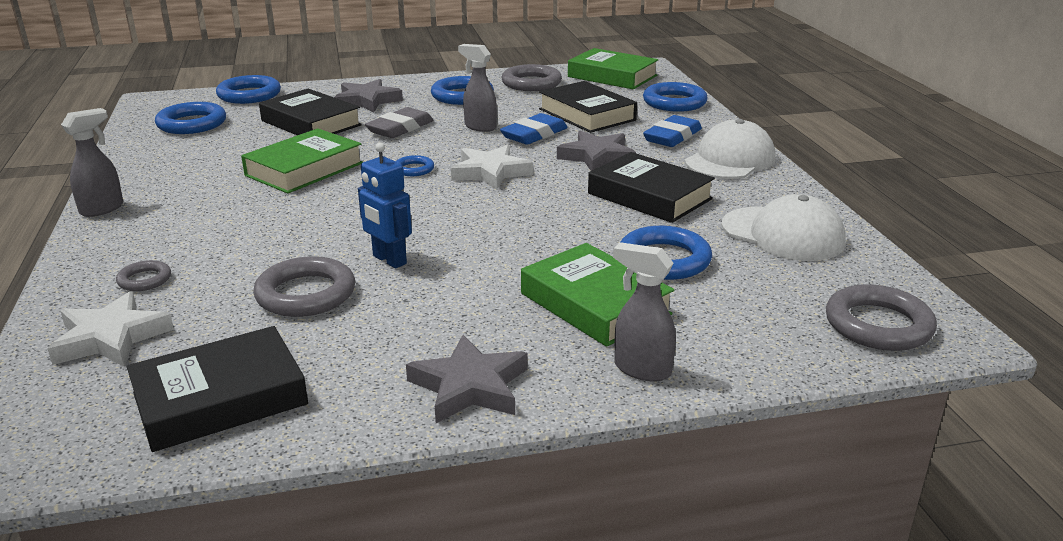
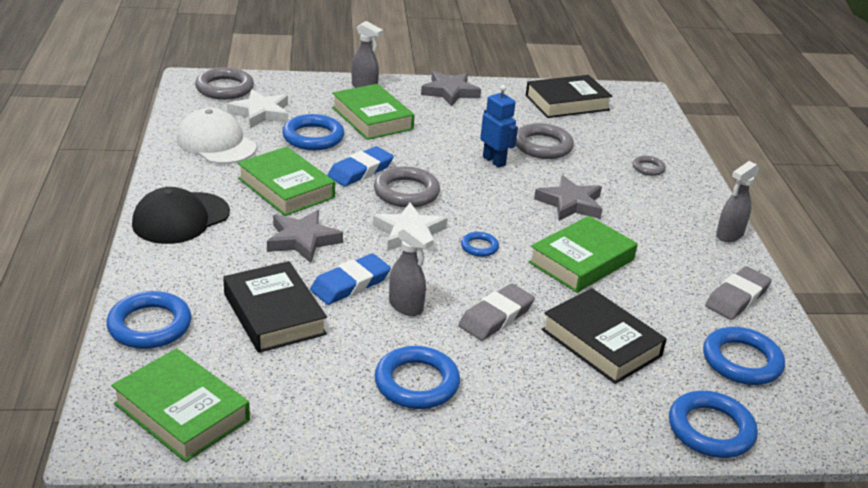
camera: 175 degrees left, 5 degrees up
white star [48,291,174,367] -> white star moved to [227,89,288,128]
grey star [334,79,403,112] -> grey star moved to [534,175,603,221]
grey ring [502,64,562,91] -> grey ring moved to [374,166,440,208]
black book [588,152,715,223] -> green book [238,147,335,216]
blue eraser [643,115,702,147] -> blue eraser moved to [327,146,394,187]
white cap [685,119,775,179] -> black cap [132,187,230,244]
none -> grey eraser [705,267,772,320]

